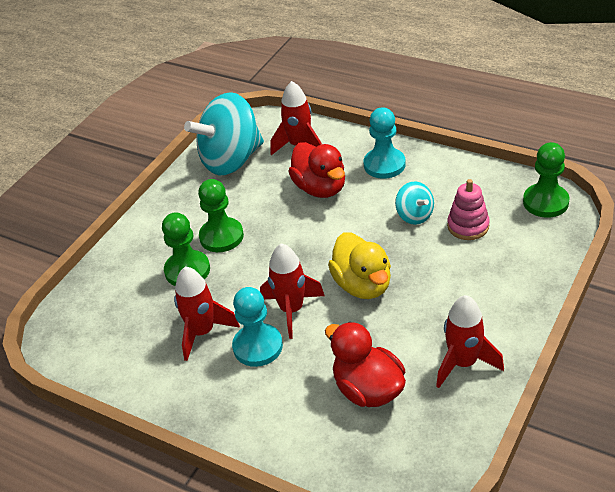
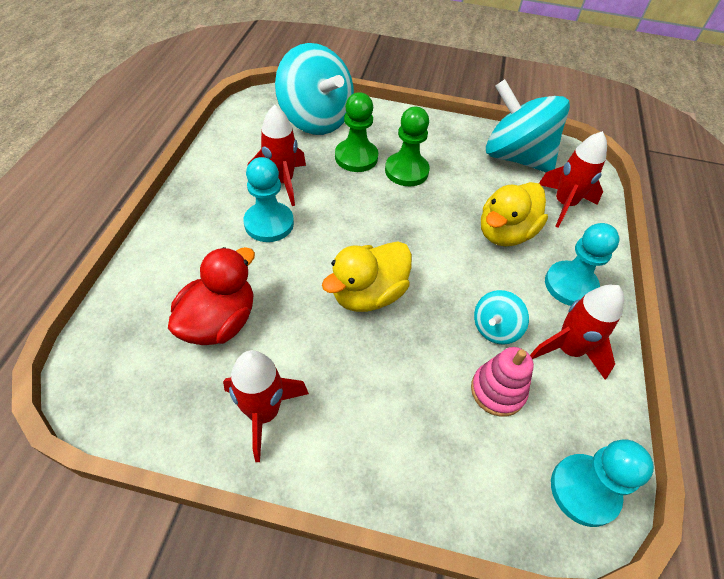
camera: 65 degrees right, 10 degrees up
red rocket [260,243,324,339] -> red rocket moved to [530,284,624,380]
red duck [288,142,345,198] -> yellow duck [481,182,548,247]
green pawn [523,142,570,218] -> turquoise pawn [551,439,654,527]
none -> turquoise spinning top [275,43,354,135]

